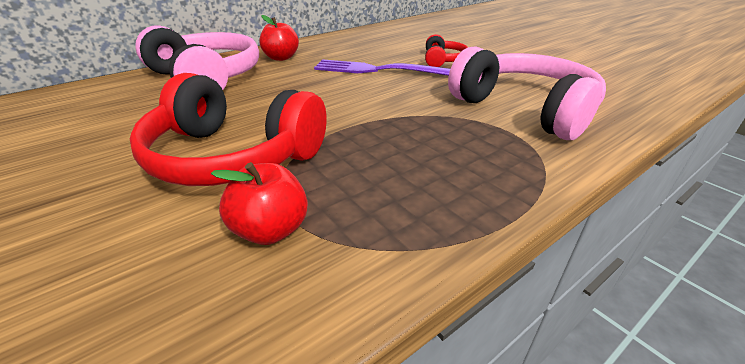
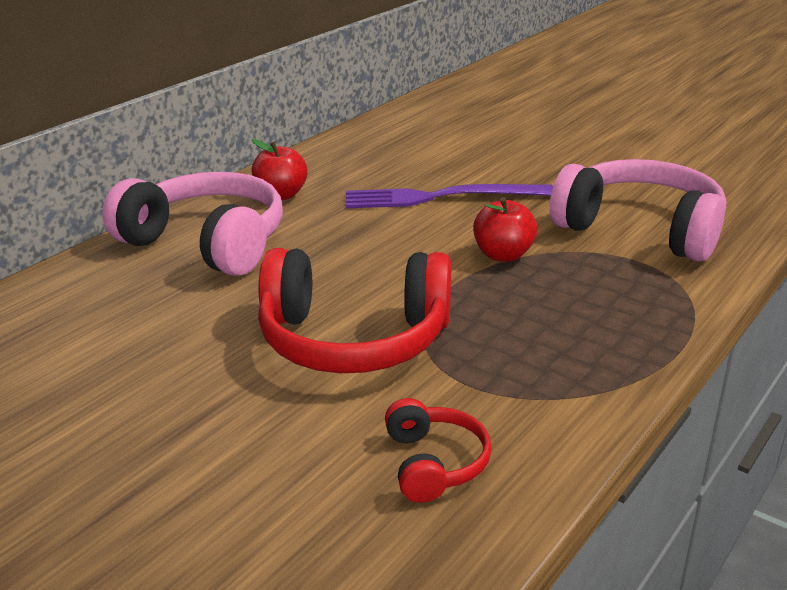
camera: 15 degrees left, 5 degrees down
red apple [211,162,308,245] -> red apple moved to [473,197,537,262]
red headphones [425,34,468,67] -> red headphones moved to [385,398,492,503]

